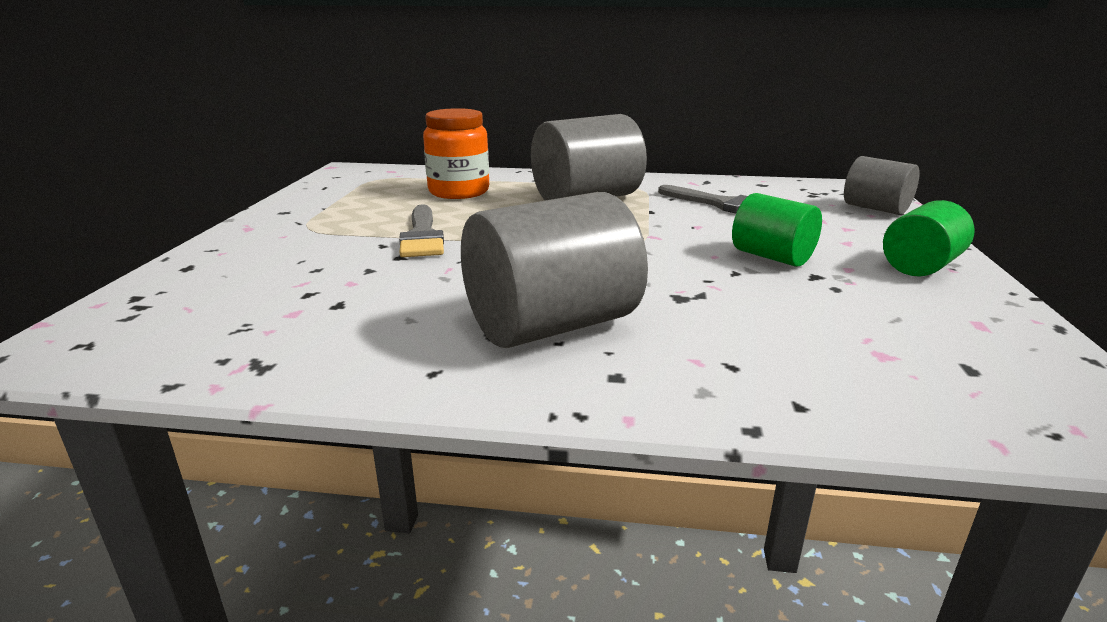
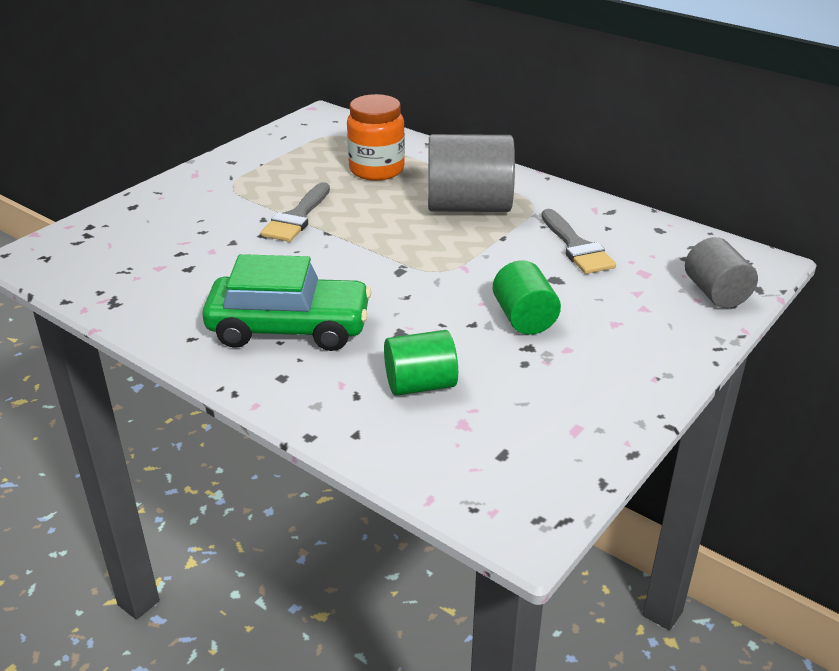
camera: 30 degrees right, 10 degrees up
grey cylinder [461,192,648,348] -> green car [202,254,371,351]
green cylinder [883,200,975,277] -> green cylinder moved to [384,330,458,396]

